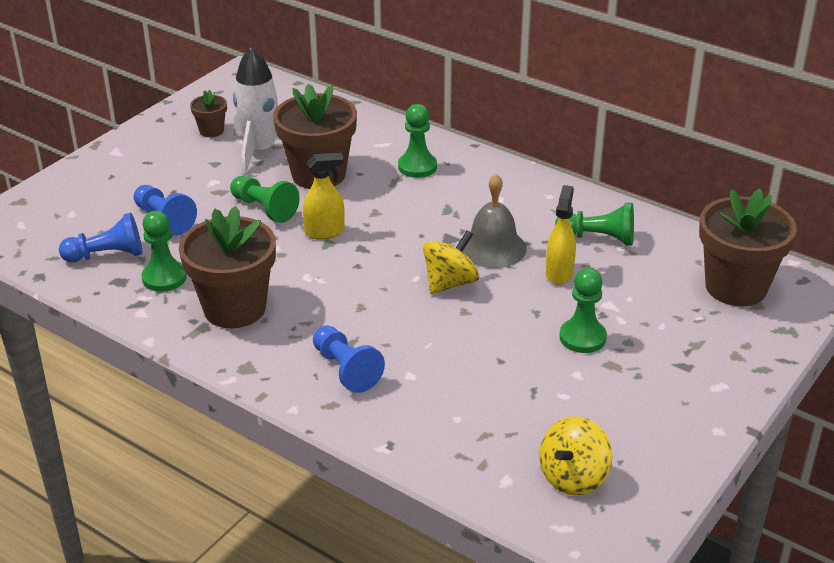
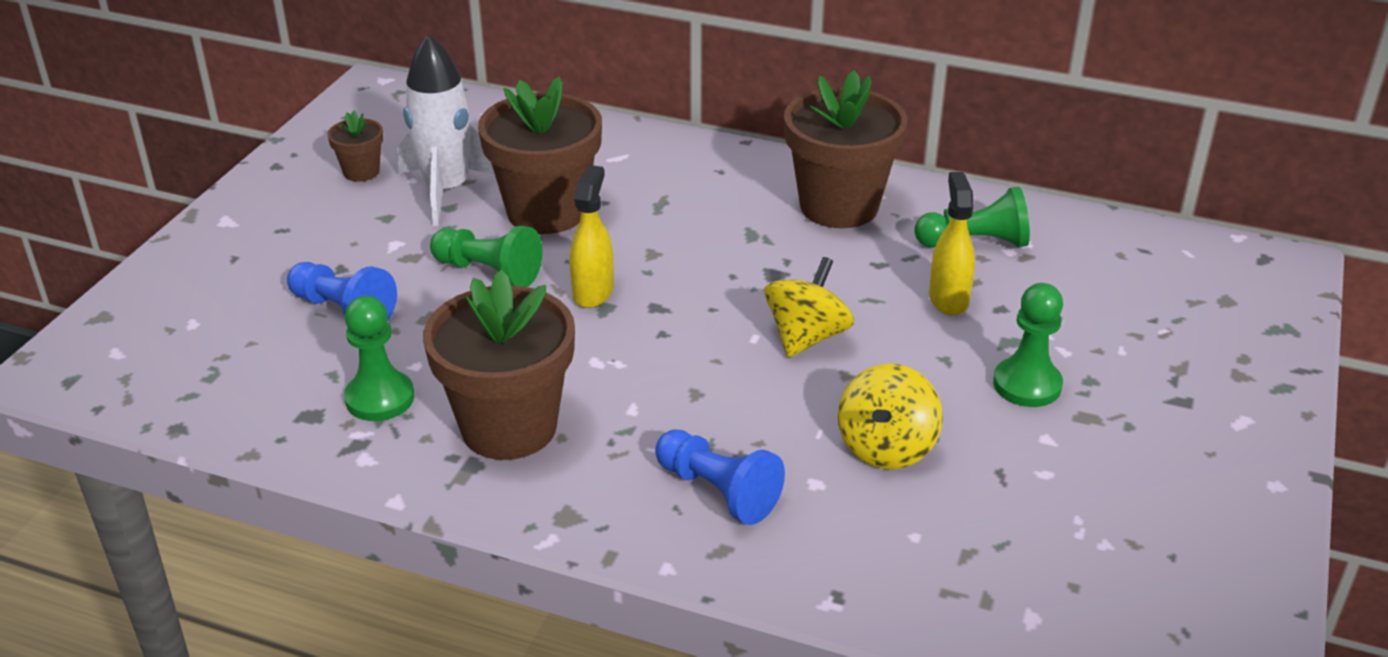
camera: 15 degrees left, 0 degrees up
blue pawn [59,213,142,262] -> none
yellow spray bottle [303,153,345,239] -> yellow spray bottle turned 45 degrees counterclockwise [570,165,614,308]
green pawn [398,104,437,178] -> none
grey bell [462,174,527,268] -> none
yellow spinning top [539,416,612,495] -> yellow spinning top moved to [838,364,943,469]
brown flower pot [699,189,797,306] -> brown flower pot moved to [784,70,907,228]

